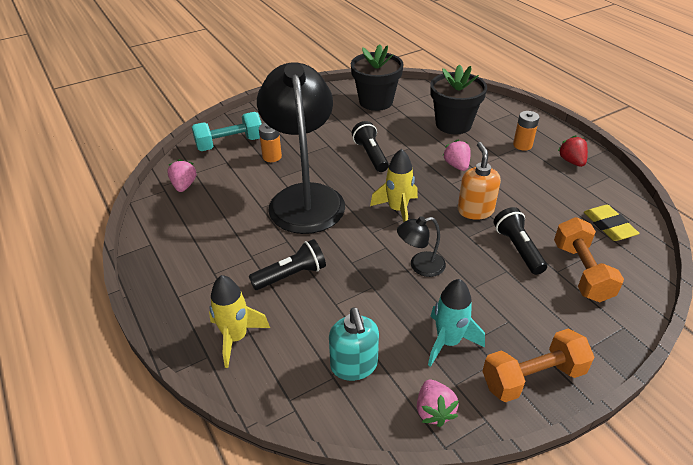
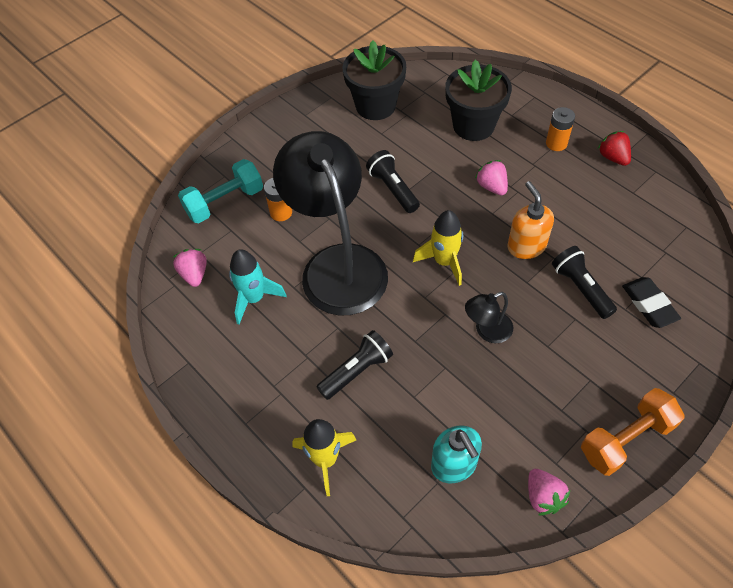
camera: 10 degrees left, 15 degrees up
turquoise rocket [428,279,485,367] -> turquoise rocket moved to [229,249,286,324]
orange dumbbell [554,217,624,302] -> black eraser [622,277,681,328]
yellow eraser [584,205,640,241] -> none

